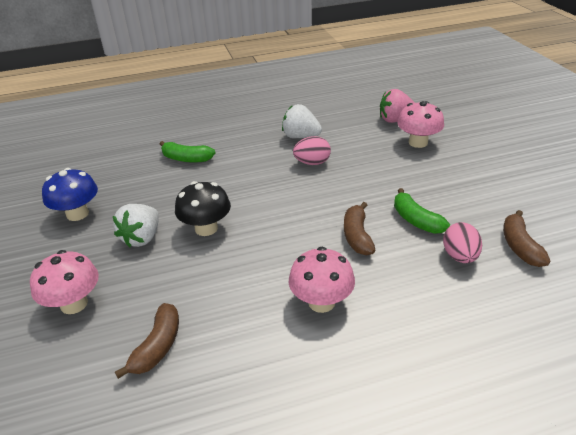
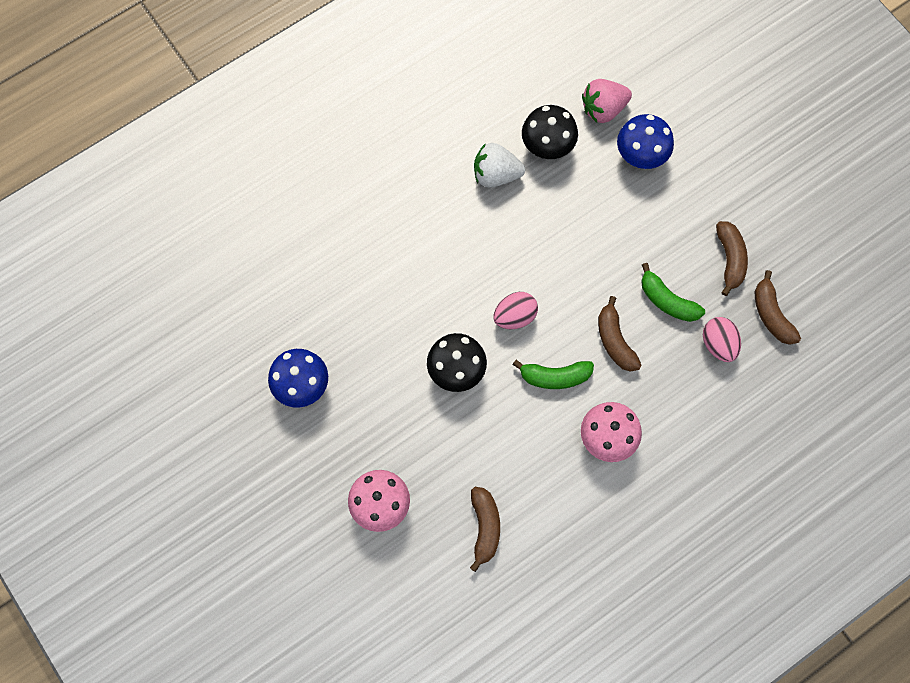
camera: 20 degrees left, 35 degrees up
white strawberry [113,204,159,247] -> none
green banana [160,141,216,163] -> green banana moved to [513,360,594,389]
pink egg [293,136,331,165] -> pink egg moved to [494,292,538,329]
pink mushroom [397,101,444,148] -> blue mushroom [617,114,674,169]
none -> black mushroom [522,105,578,159]
none -> brown banana [716,221,748,296]

